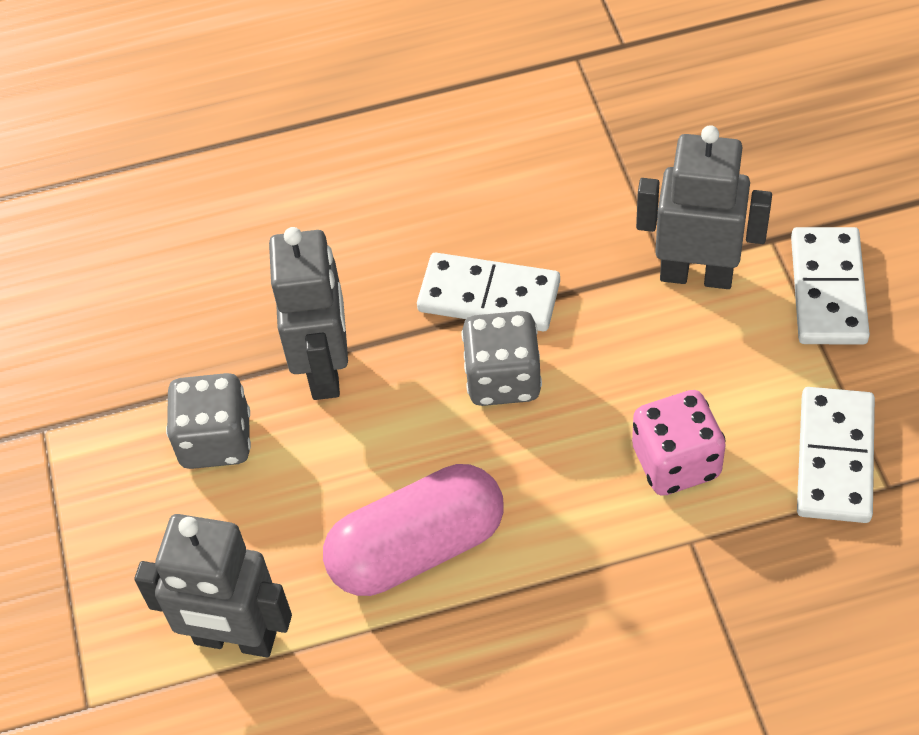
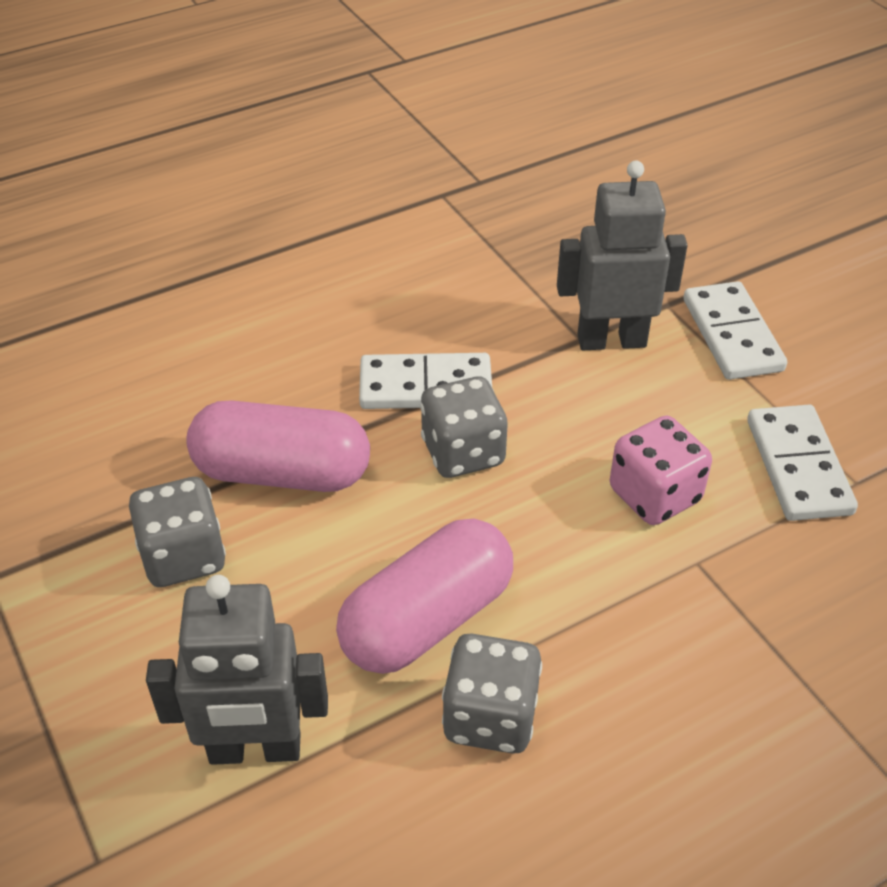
camera: 20 degrees left, 10 degrees down
grey robot [269,227,348,400] -> pink capsule [186,401,370,492]
none -> grey dice [442,633,542,754]

